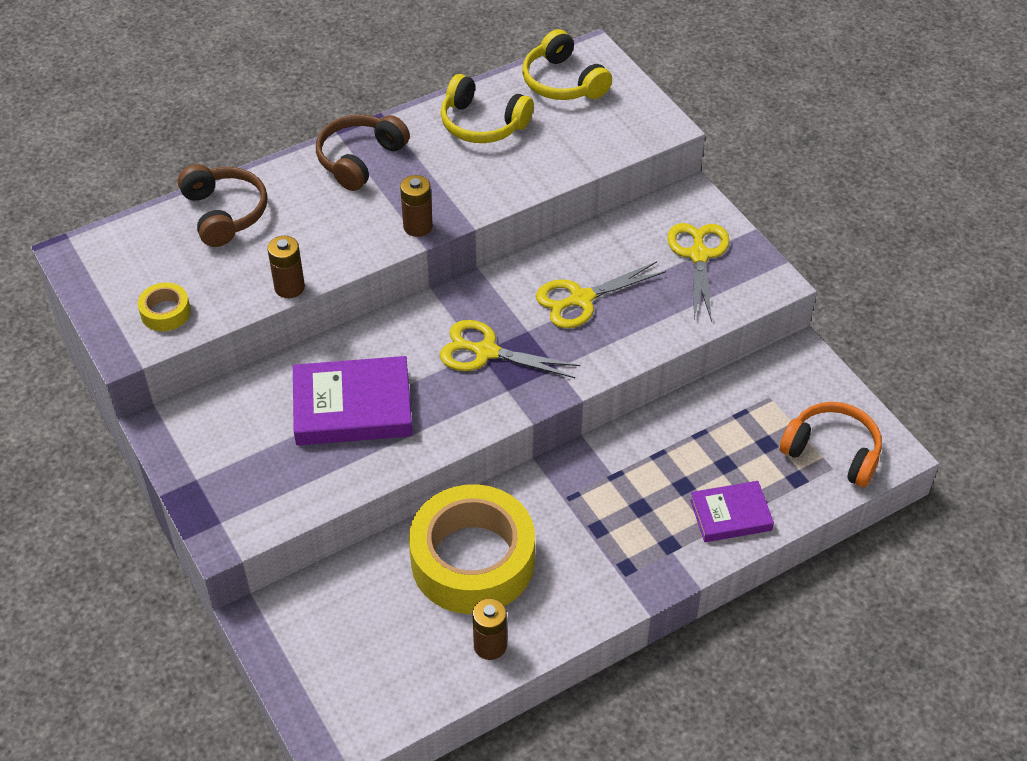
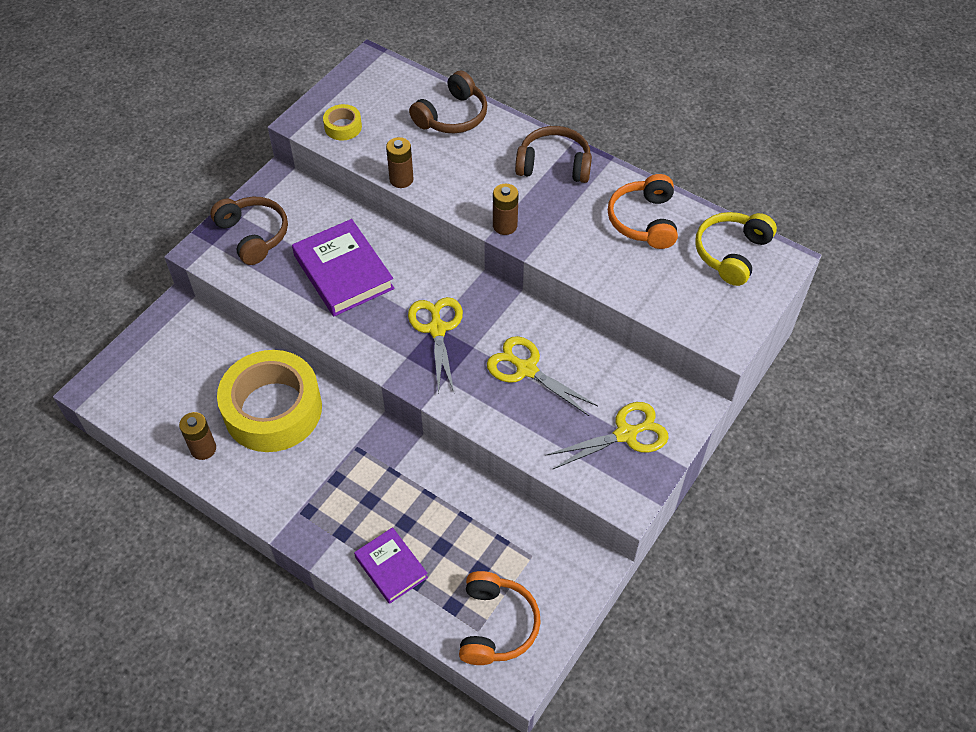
camera: 65 degrees right, 5 degrees up
yellow headphones [441,74,534,143] -> orange headphones [608,174,678,249]
none -> brown headphones [210,197,288,265]

